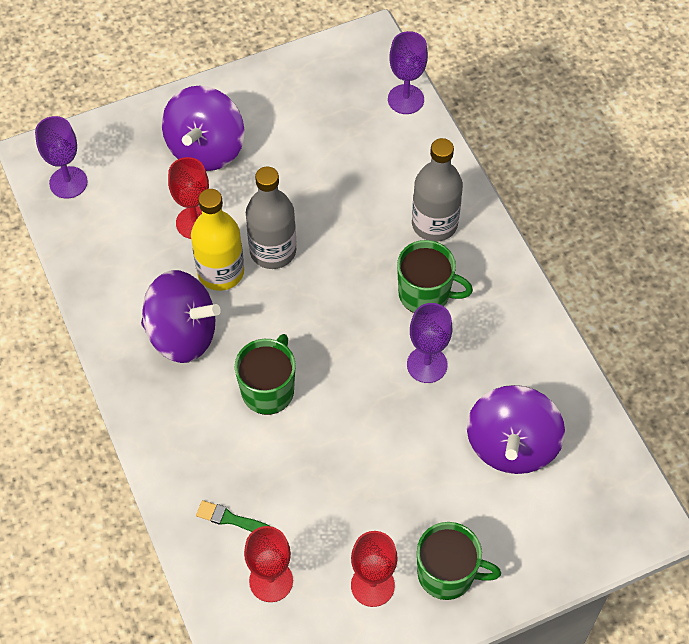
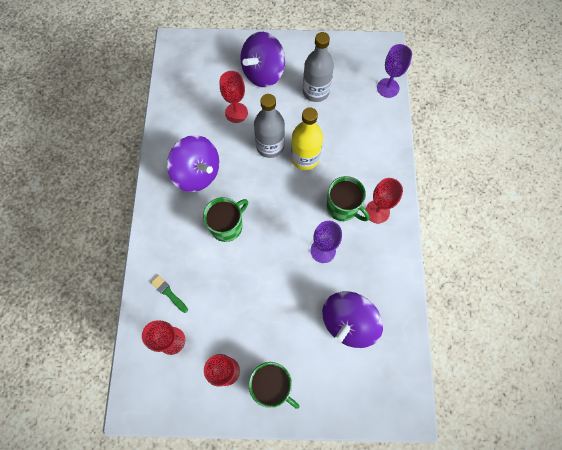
camera: 25 degrees right, 10 degrees up
purple goblet [35,116,88,199] -> none
yellow bottle [191,189,244,291] -> yellow bottle moved to [291,107,323,170]
grey bottle [412,138,463,242] -> grey bottle moved to [303,32,334,102]
none -> red goblet [366,178,403,223]

